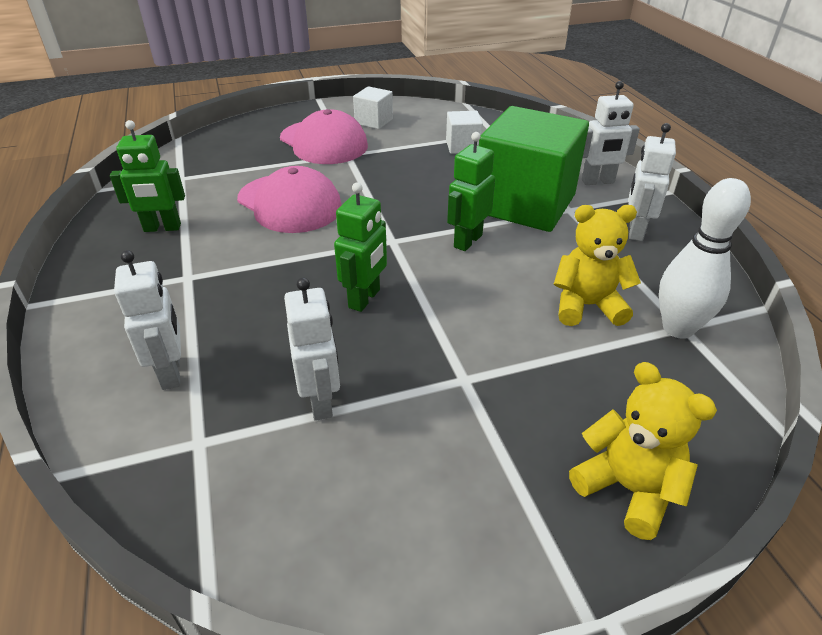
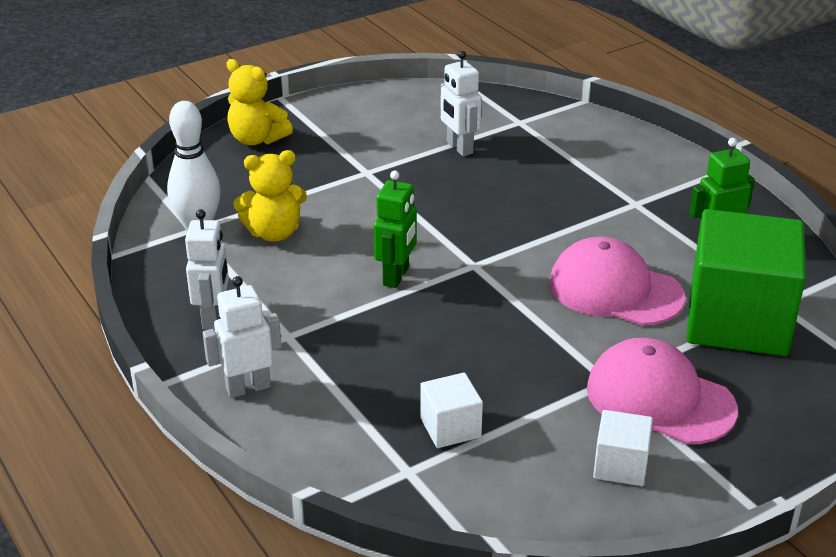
camera: 165 degrees right, 5 degrees down
white robot [114,250,181,390] -> none
green robot [334,182,387,312] -> none
green cube [479,106,589,232] -> green cube moved to [686,209,806,356]

